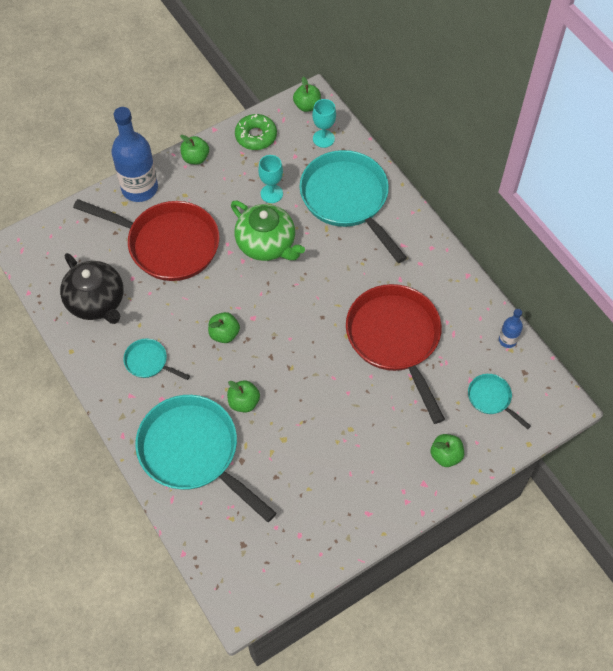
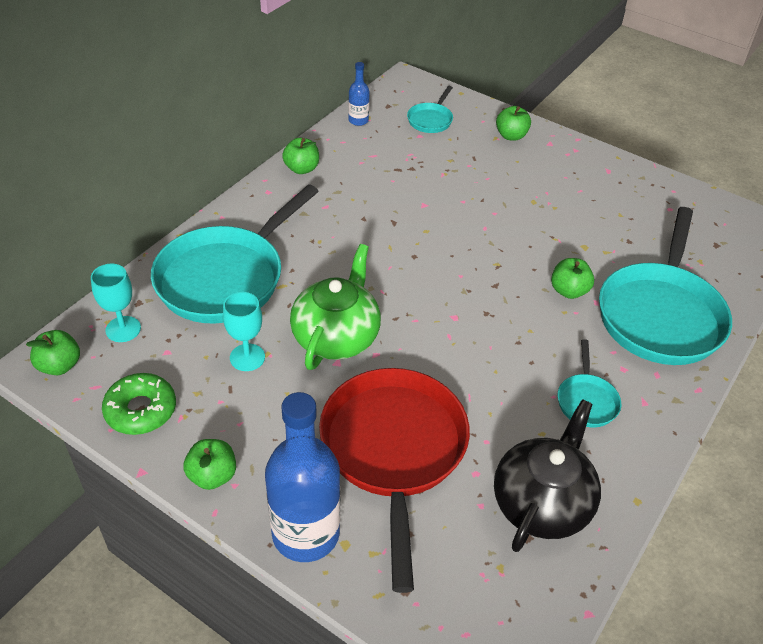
camera: 115 degrees left, 15 degrees down
green apple [208,312,240,343] -> green apple moved to [282,138,319,174]
red pan [346,284,445,424] -> none

